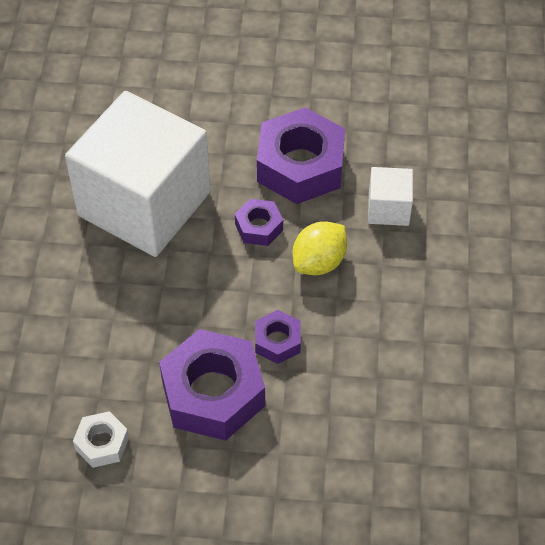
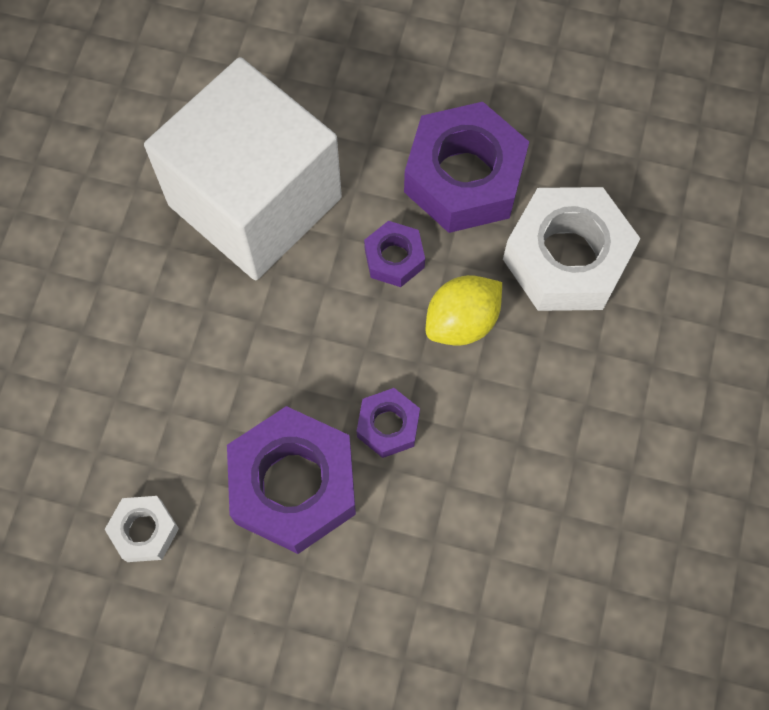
camera: 10 degrees right, 15 degrees up
white cube [368,167,413,226] -> white nut [503,187,641,311]

